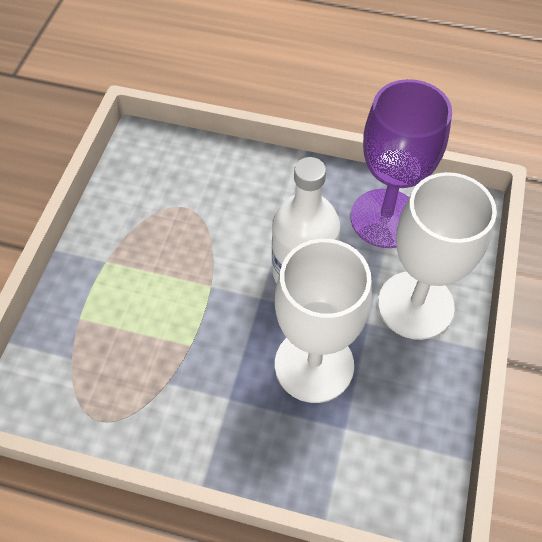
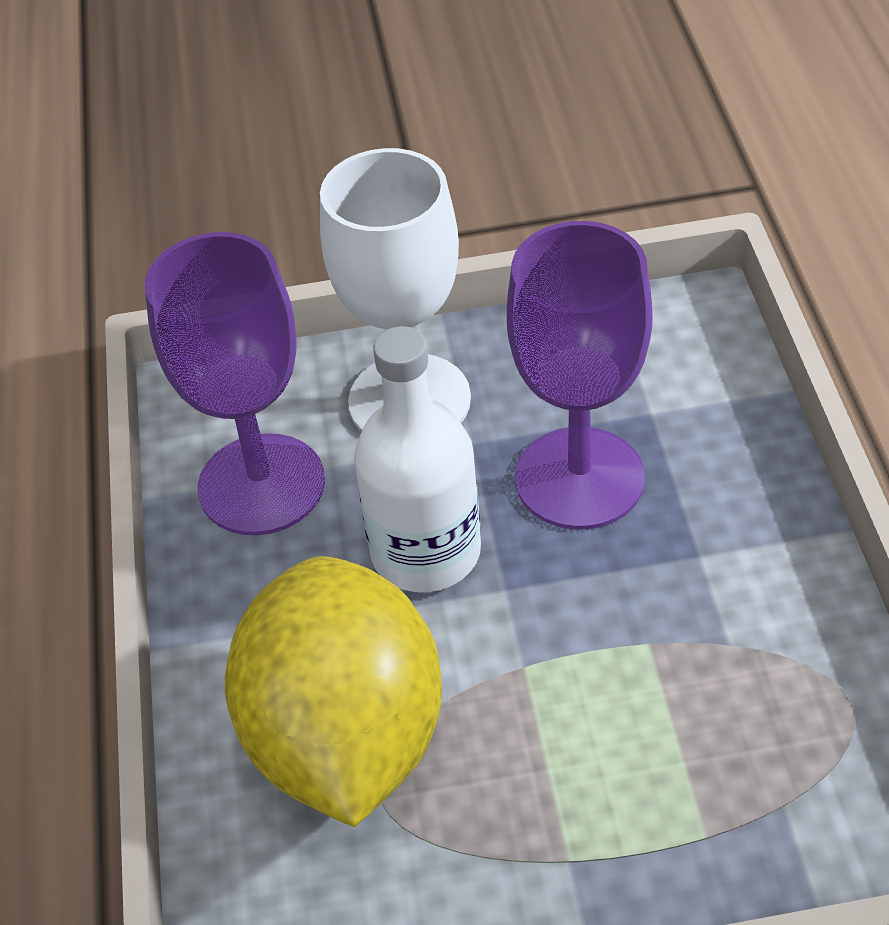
camera: 110 degrees left, 10 degrees down
white goblet [275,239,372,403] -> purple goblet [507,221,653,529]
none -> yellow lemon [225,556,442,827]

